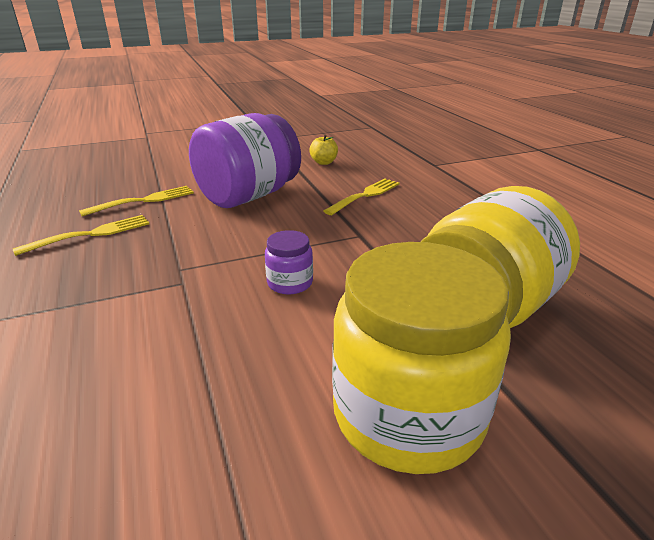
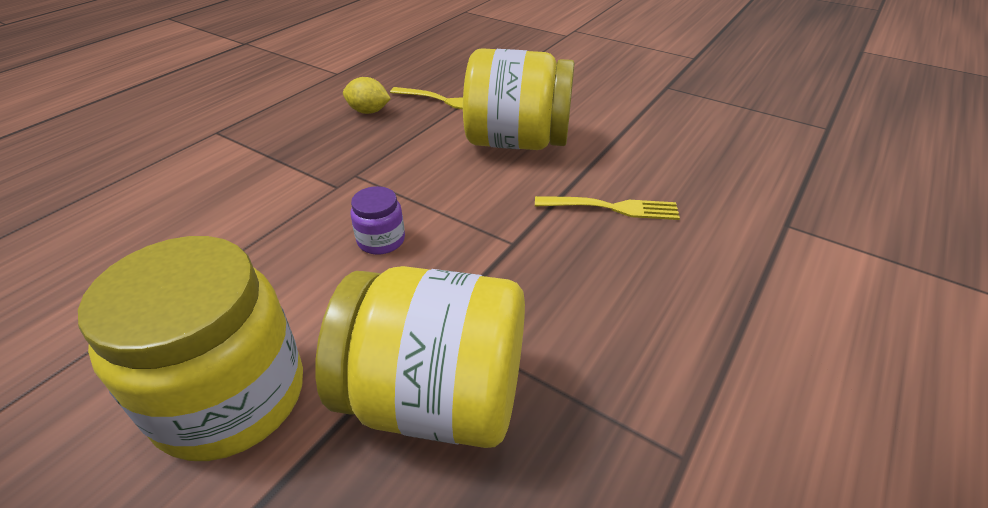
camera: 55 degrees right, 10 degrees up
yellow fork [13,215,149,256] -> yellow lemon [343,77,391,114]
purple jar [189,113,301,208] -> yellow jar [463,48,575,150]
yellow apple [309,135,338,165] -> none

